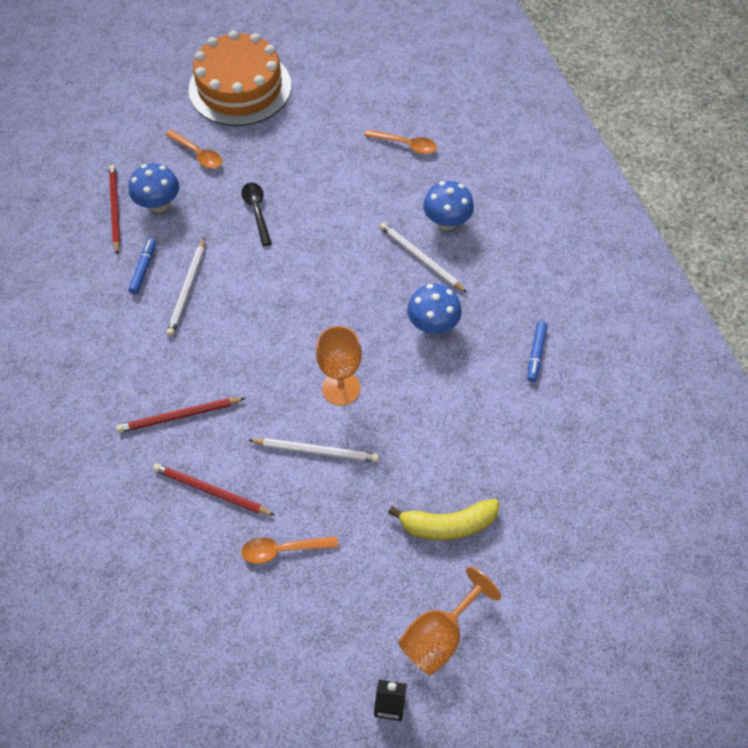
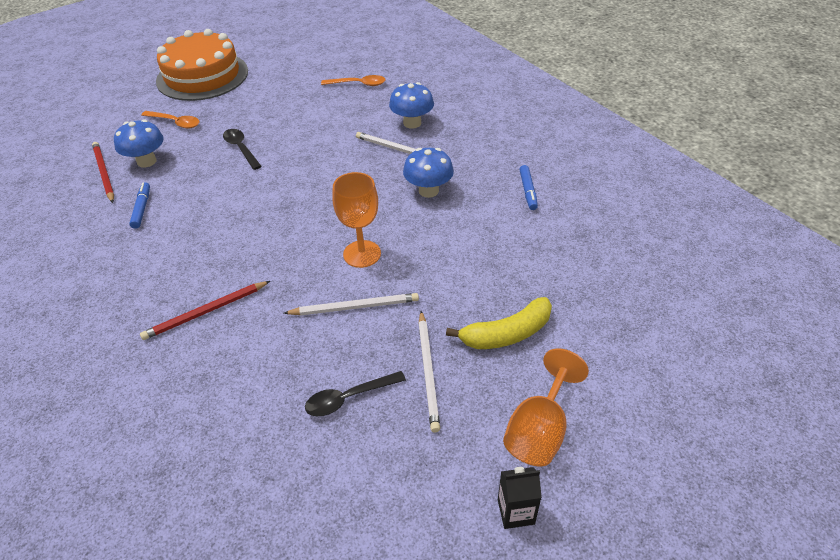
camera: 15 degrees left, 15 degrees down
red pencil [153,463,275,516] -> none
white pencil [166,238,205,336] -> white pencil moved to [418,311,440,432]
orange spoon [241,536,338,564] -> black spoon [305,371,406,416]

